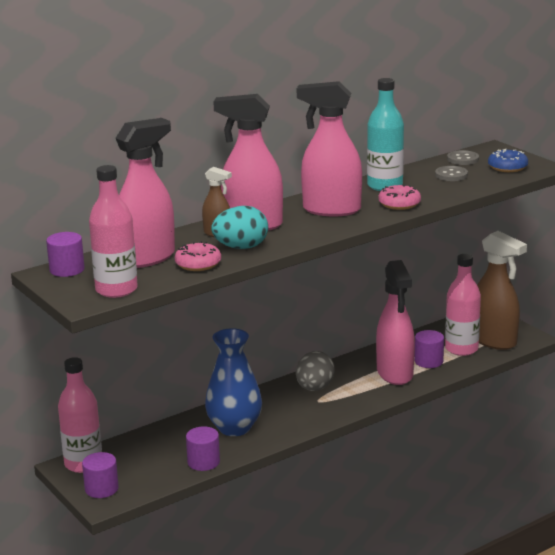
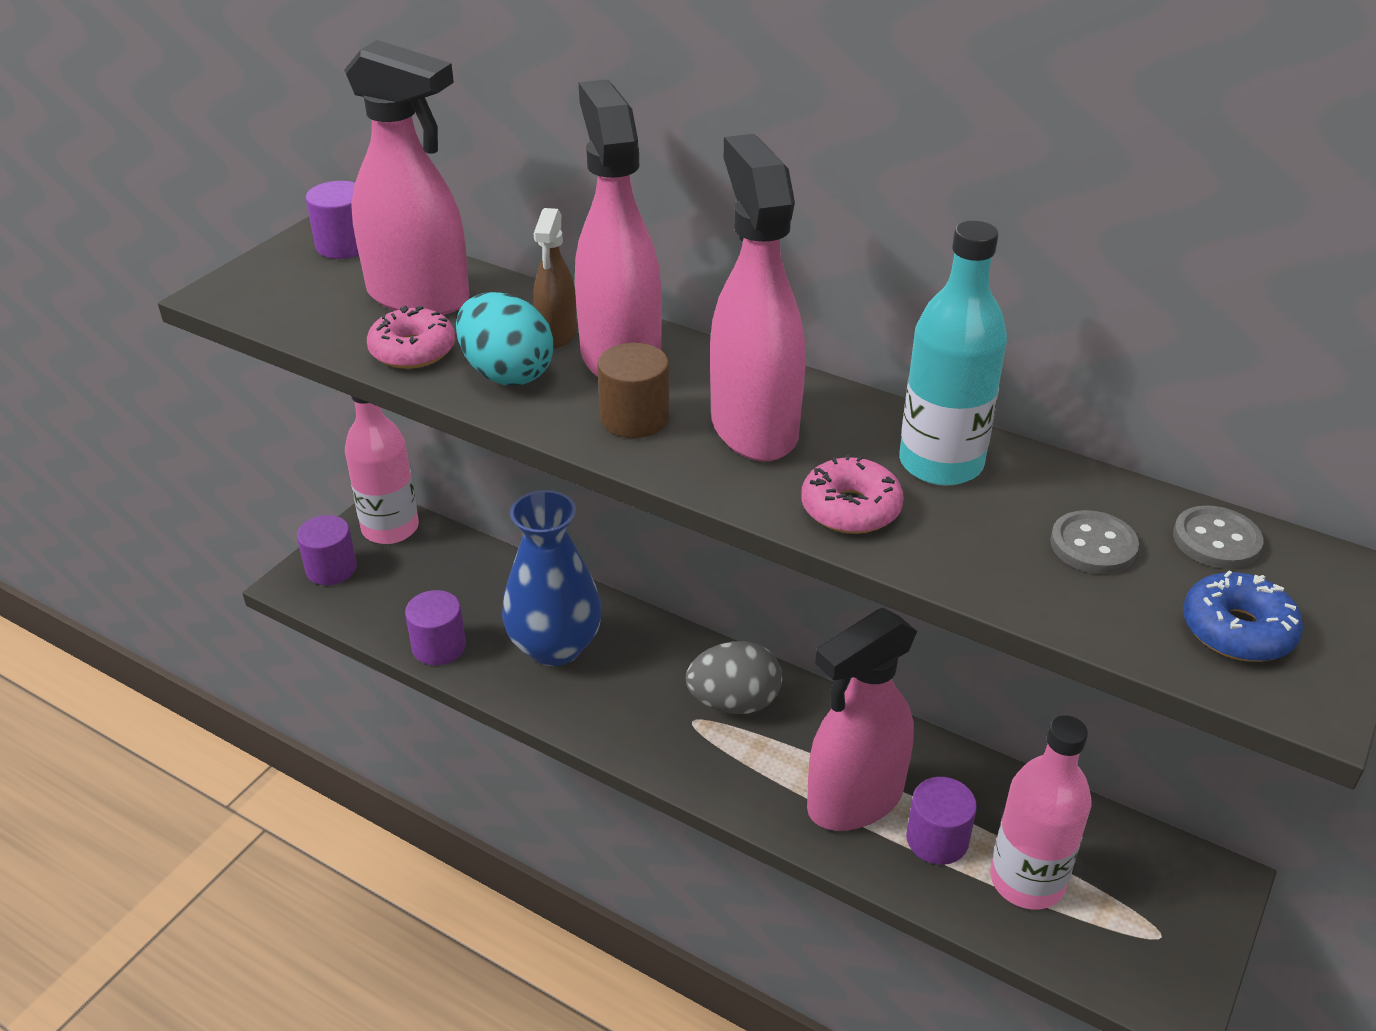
camera: 65 degrees right, 15 degrees up
pink bottle [89,165,138,298] -> none
brown spray bottle [477,231,527,350] -> none
none -> brown cylinder [597,343,669,438]

